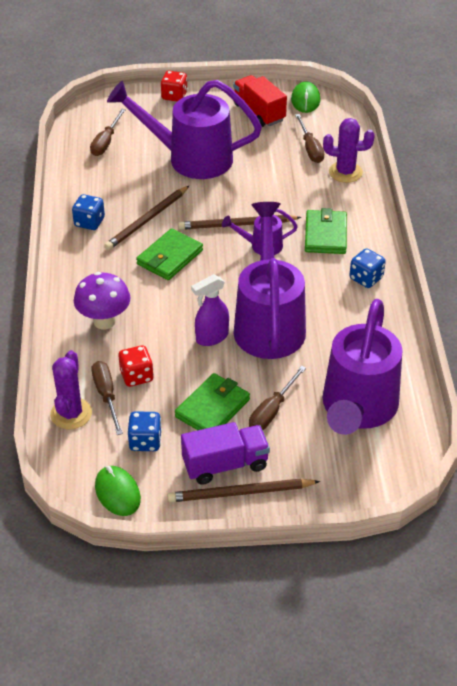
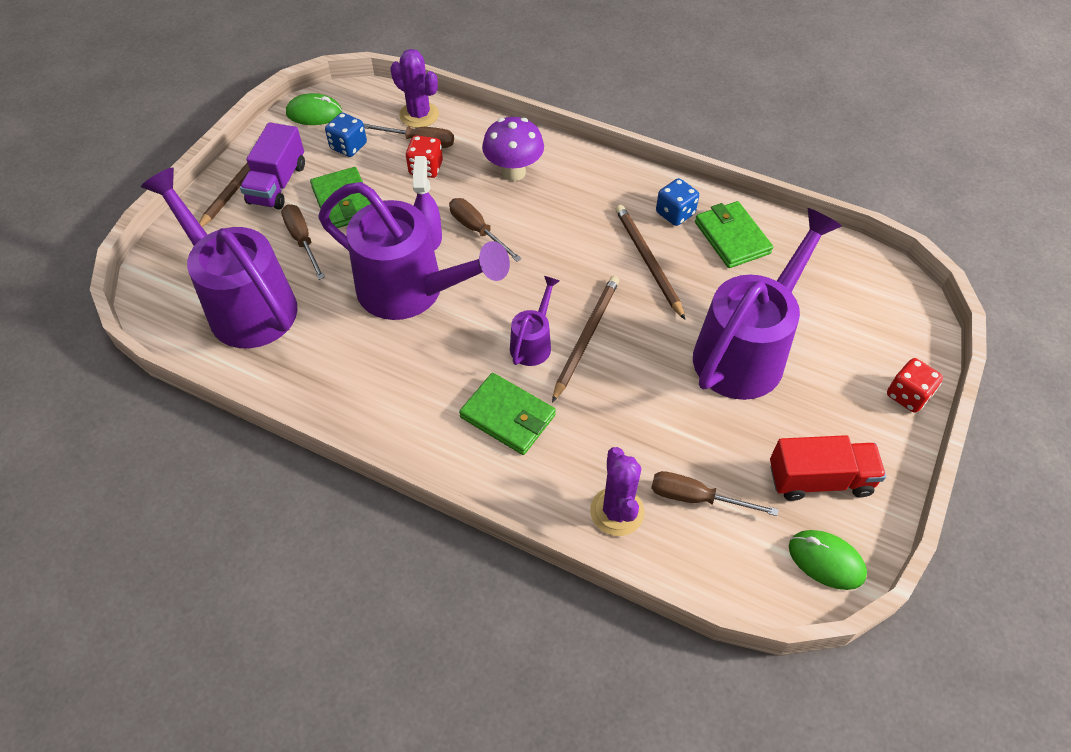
camera: 120 degrees right, 10 degrees up
brown screwdriver [90,109,126,156] -> brown screwdriver moved to [449,198,522,262]
green wallet [136,228,203,280] -> green wallet moved to [695,201,773,268]
purple cactus [323,118,375,183] -> purple cactus turned 45 degrees counterclockwise [590,447,645,536]
blue dice [350,248,386,288] -> none

